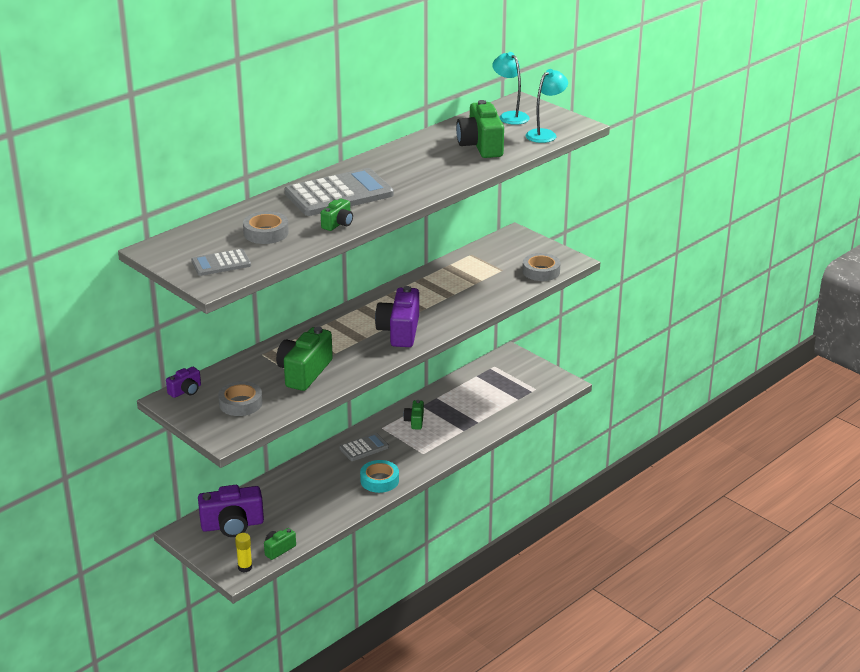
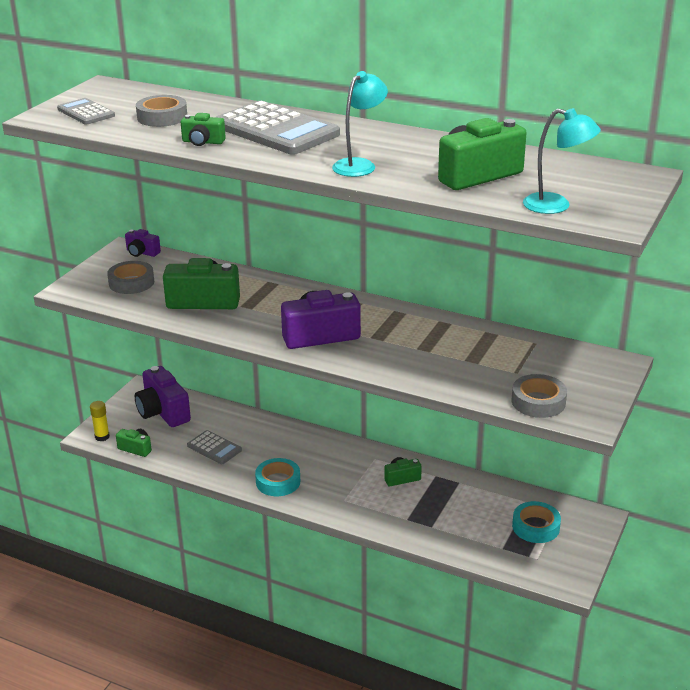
camera: 70 degrees right, 0 degrees up
grey calculator [340,433,389,461] -> grey calculator moved to [187,430,242,464]
turquoise lamp [492,52,530,125] -> turquoise lamp moved to [332,71,388,177]
none -> turquoise tape [512,501,561,543]

